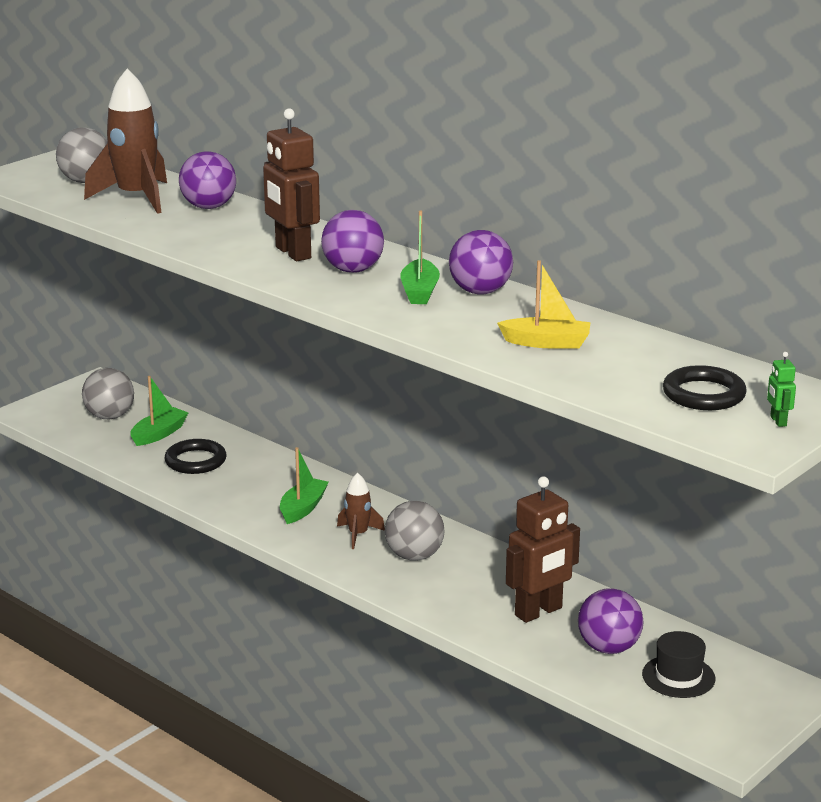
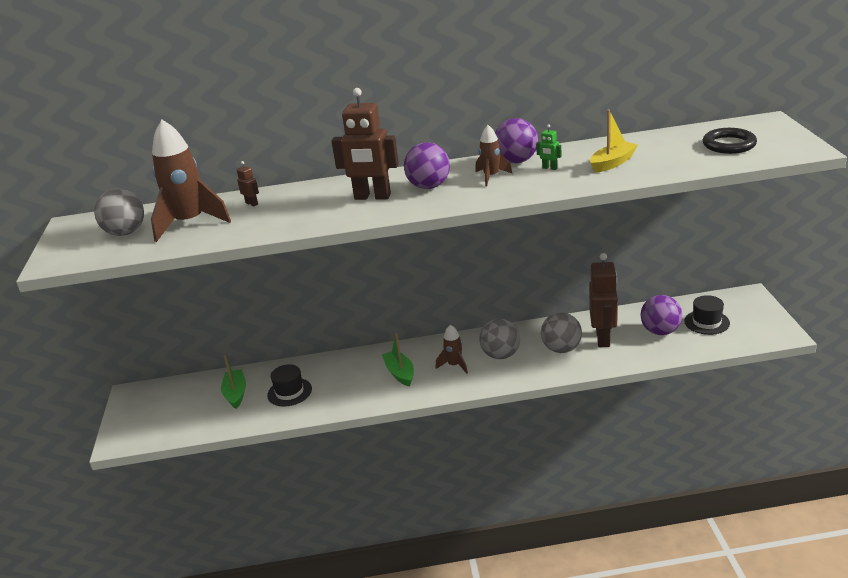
camera: 45 degrees left, 5 degrees up
grey ball [82,368,134,419] -> grey ball moved to [541,312,582,353]
black ring [164,439,226,474] -> black hat [267,364,312,407]
purple ball [179,151,236,209] -> brown robot [237,161,259,206]
green boat [400,211,440,304] -> brown rocket [475,125,512,186]
green robot [767,352,796,427] -> green robot moved to [536,124,562,170]

